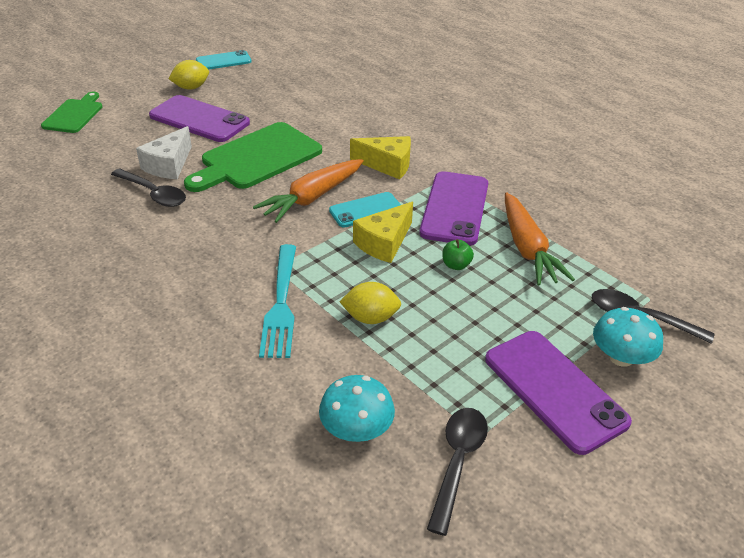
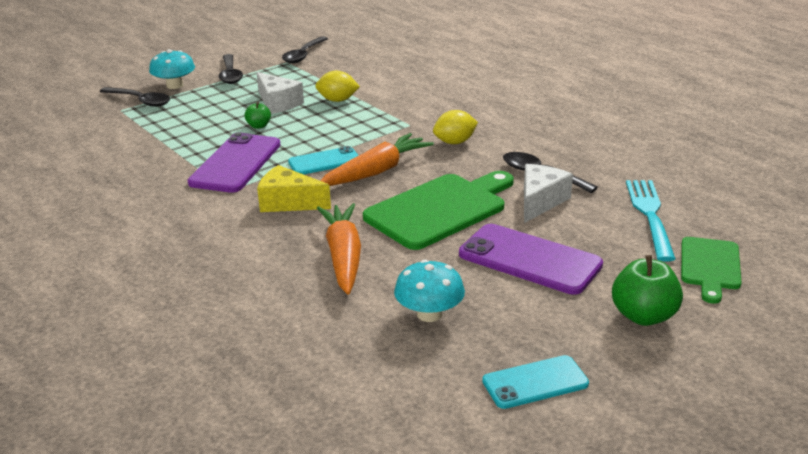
camera: 175 degrees left, 10 degrees down
yellow lemon [168,60,209,89] -> yellow lemon moved to [433,110,478,144]
turquoise fork [259,244,296,358] -> turquoise fork moved to [626,180,676,261]
turquoise mushroom [319,375,395,442] -> turquoise mushroom moved to [394,259,465,322]
yellow cheese [353,202,413,263] -> none
purple phone [485,331,632,455] -> black spoon [218,54,243,84]
orange carrot [505,192,575,286] -> orange carrot moved to [317,203,361,294]
none -> white cheese [256,72,304,114]
none -> green apple [612,255,683,326]

